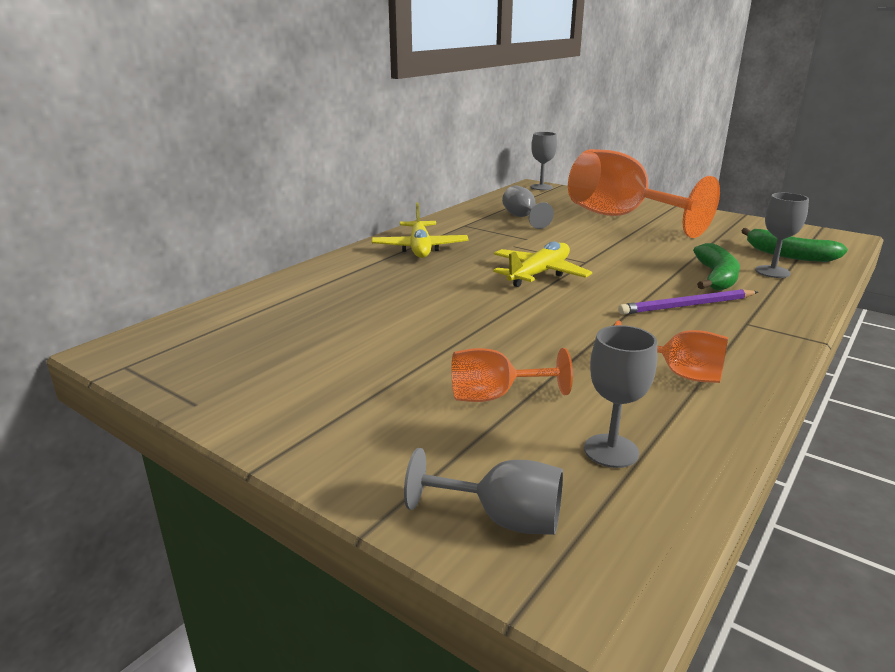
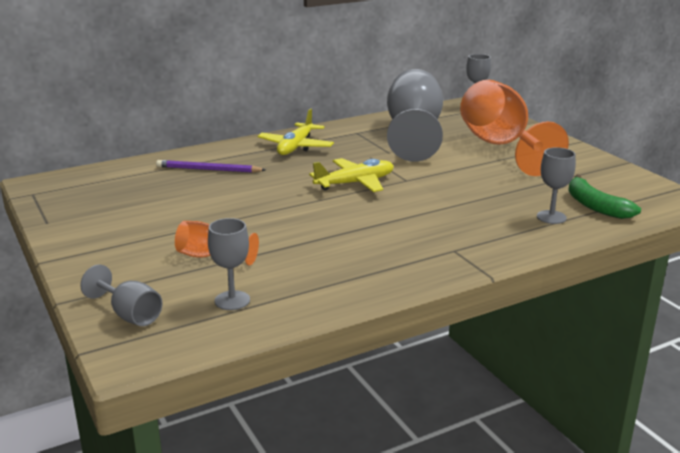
camera: 25 degrees right, 0 degrees up
grey goblet [502,185,554,229] -> grey goblet [387,69,443,162], size x2.18
orange goblet [615,320,728,383] -> none
purple pencil [618,289,758,315] -> purple pencil moved to [156,160,266,173]
green banana [693,243,740,291] -> none

